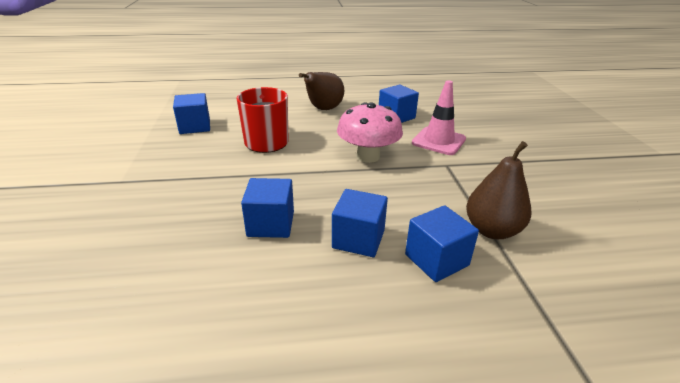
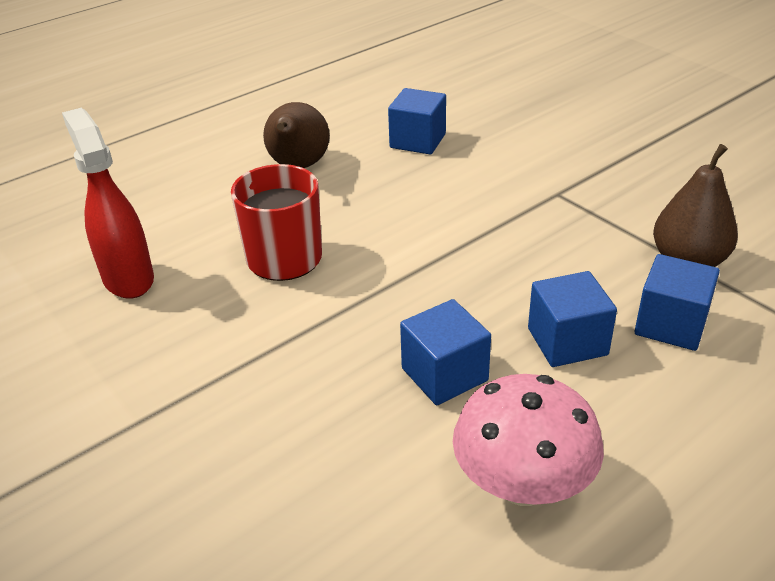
camera: 30 degrees left, 5 degrees up
blue cube [173,93,210,134] -> red spray bottle [62,108,154,299]
pink mushroom [337,102,403,163] -> pink mushroom moved to [453,374,604,506]
pink traffic cone [412,80,466,155] -> none

